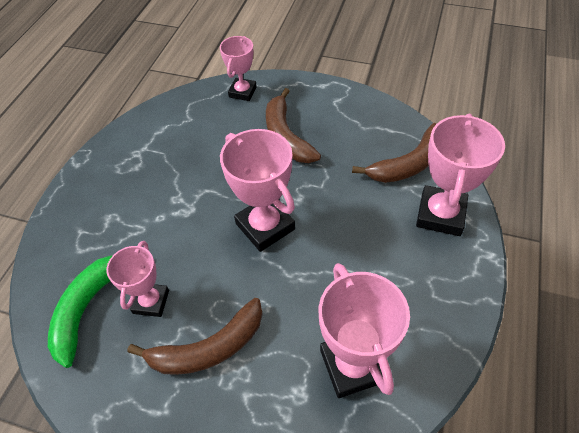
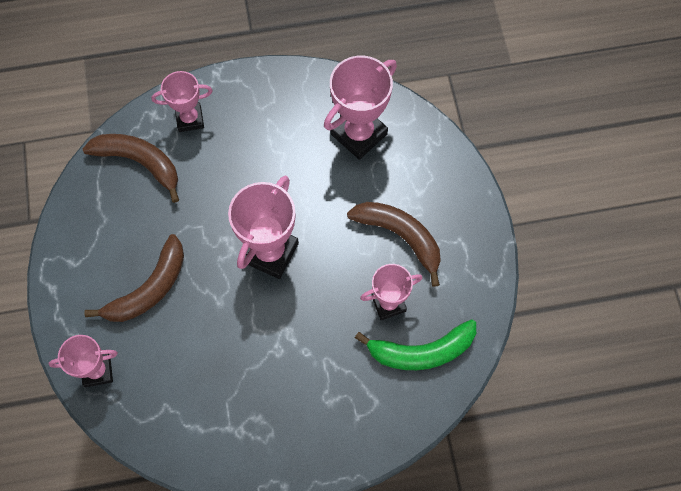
camera: 120 degrees left, 15 degrees up
pink trophy [416,114,505,236] -> pink trophy [152,71,213,132], size x0.63

